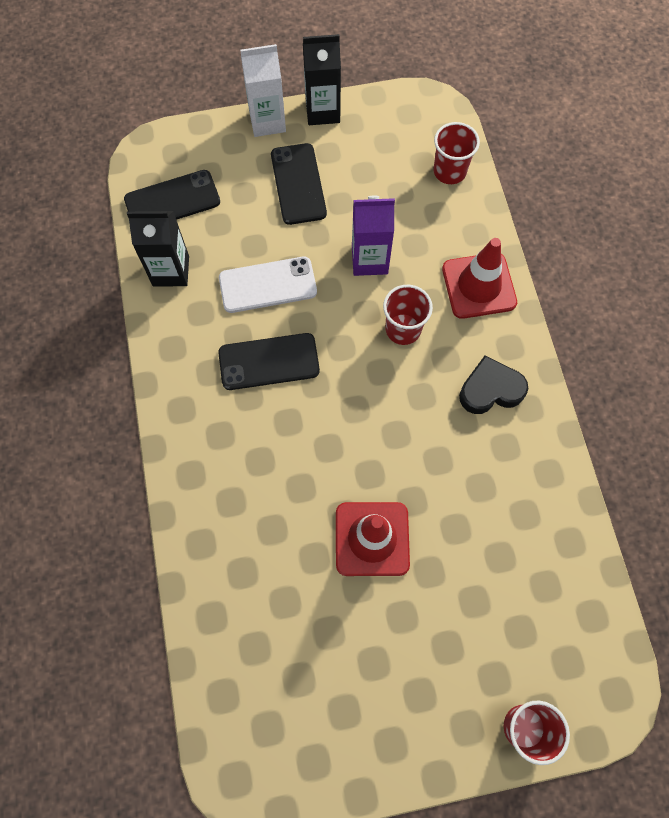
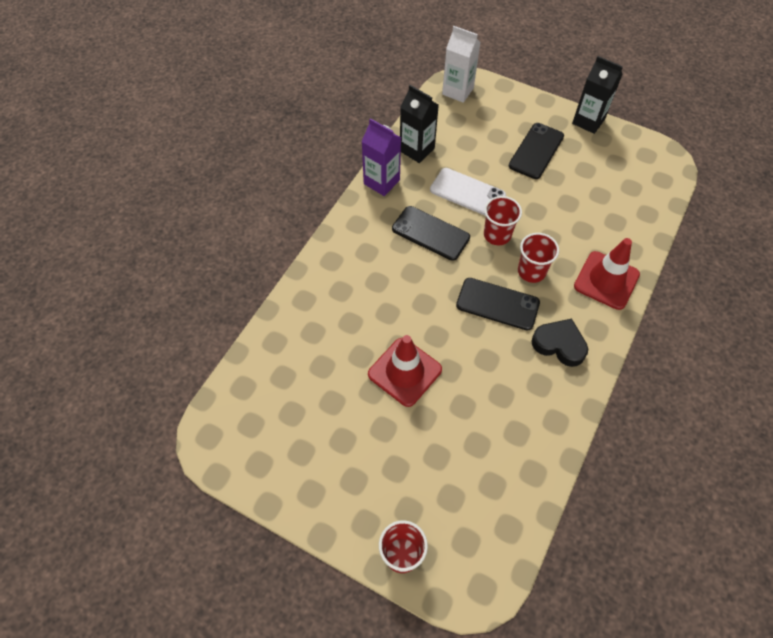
camera: 40 degrees right, 10 degrees down
black phone [124,170,220,220] -> black phone moved to [456,278,540,331]
white carton [240,44,286,137] -> white carton moved to [442,26,481,103]
purple carton [352,196,395,276] -> purple carton moved to [361,118,401,196]
red cup [434,122,480,184] -> red cup moved to [484,196,522,245]

